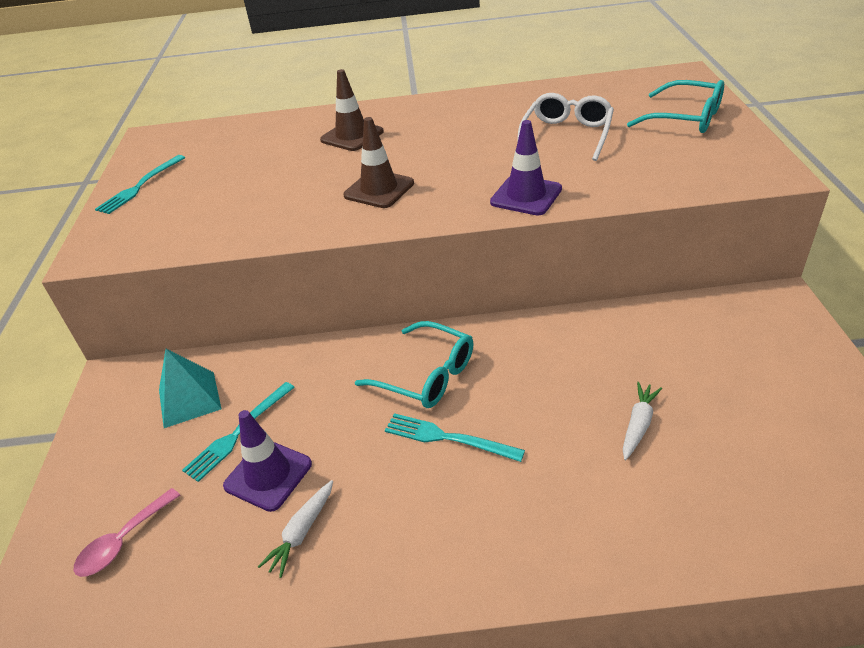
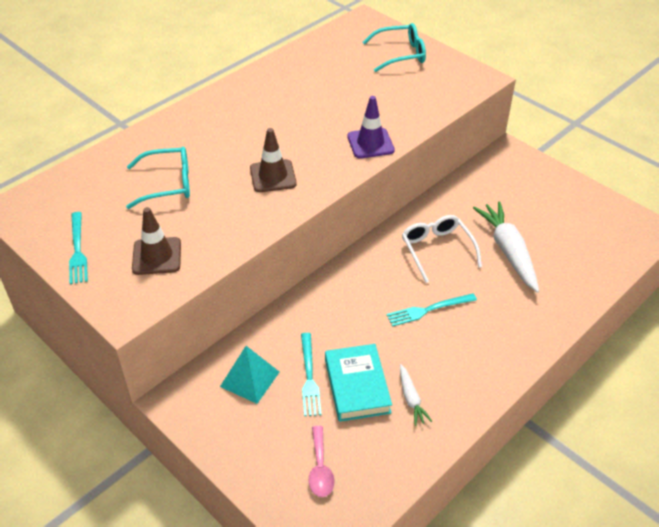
camera: 45 degrees left, 5 degrees up
purple traffic cone [223,410,312,512] -> turquoise book [325,344,392,422]
brown traffic cone [320,69,384,151] -> brown traffic cone moved to [132,207,181,275]
turquoise glasses [355,321,473,408] -> turquoise glasses moved to [126,147,190,209]
white glasses [517,93,614,161] -> white glasses moved to [402,215,482,283]
white carrot [623,382,662,460] -> white carrot [473,202,539,293], size x2.01

